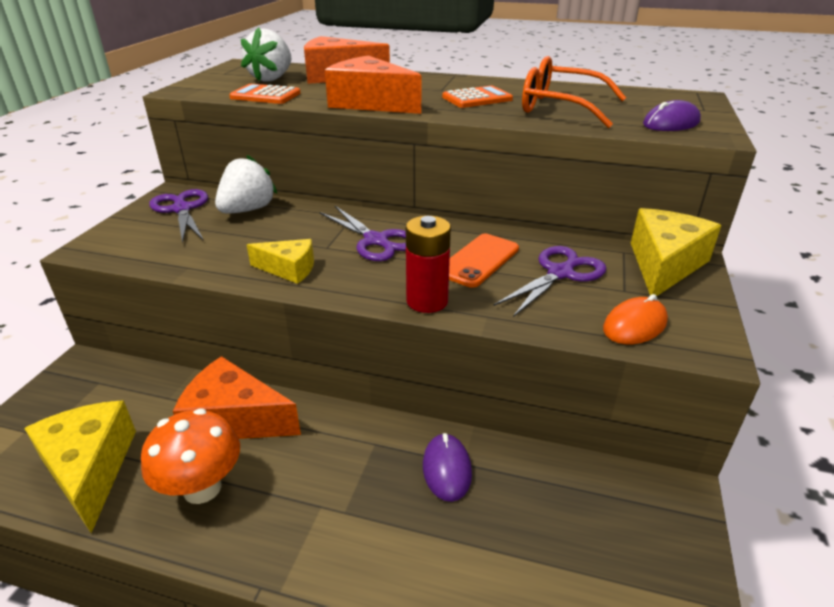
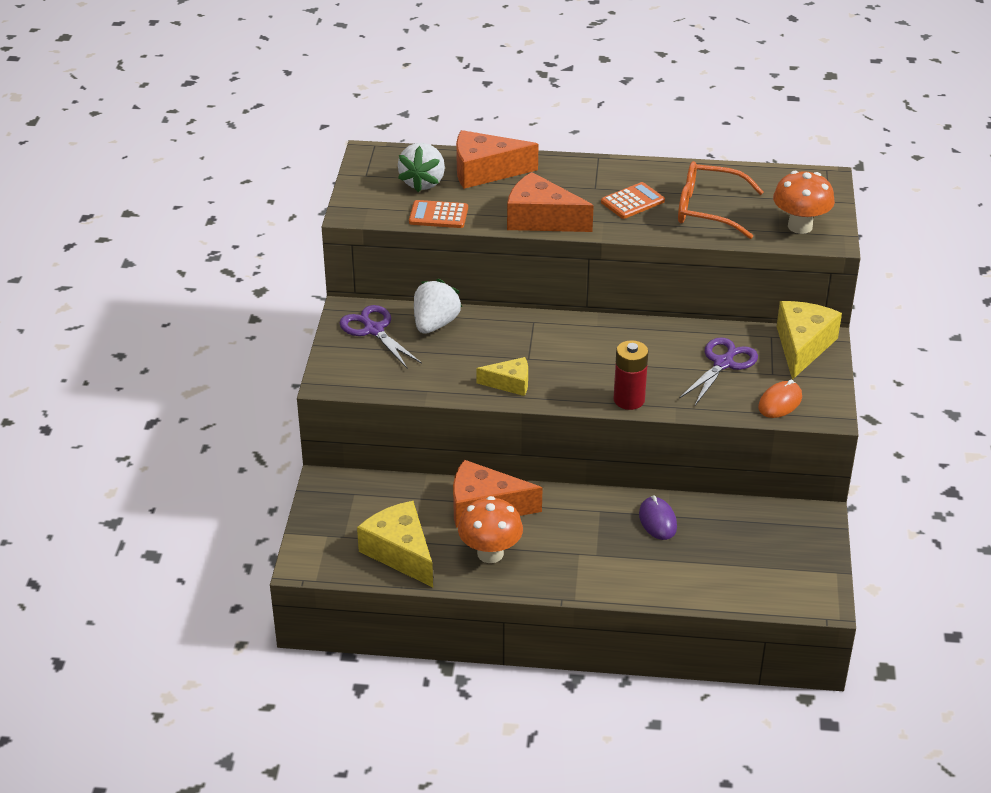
camera: 10 degrees left, 5 degrees up
purple scissors [320,206,406,261] -> none
orange phone [449,234,519,288] -> none
purple mouse [643,100,701,131] -> orange mushroom [773,171,835,234]

